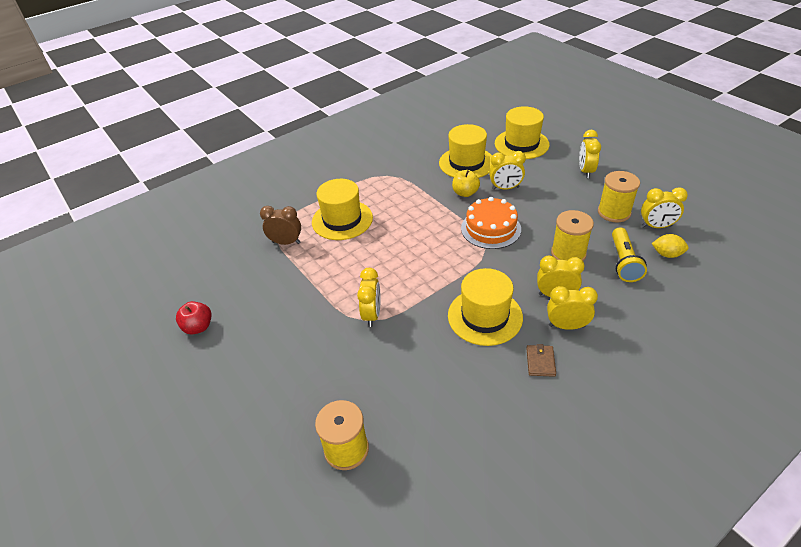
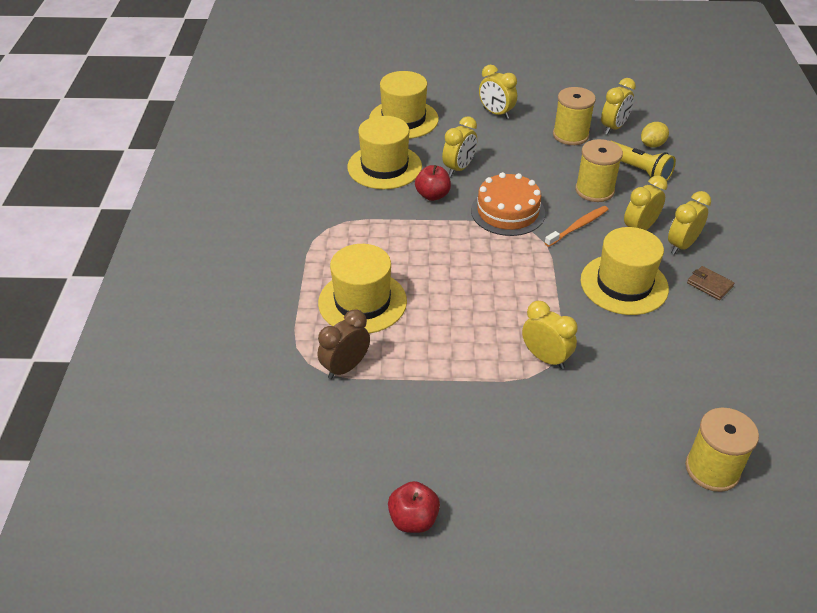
camera: 55 degrees left, 0 degrees up
yellow apple [452,170,480,197] -> red apple [415,165,451,201]
none -> orange toothbrush [545,206,609,247]

